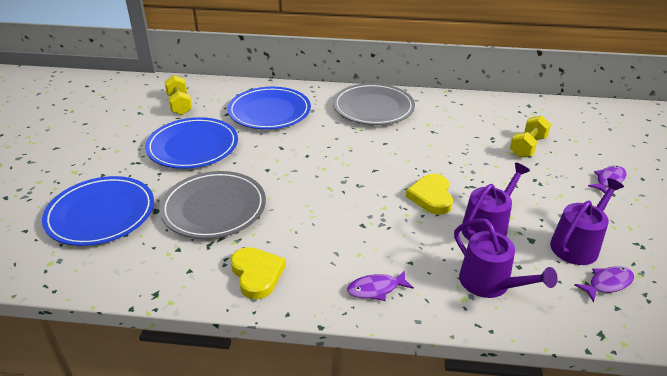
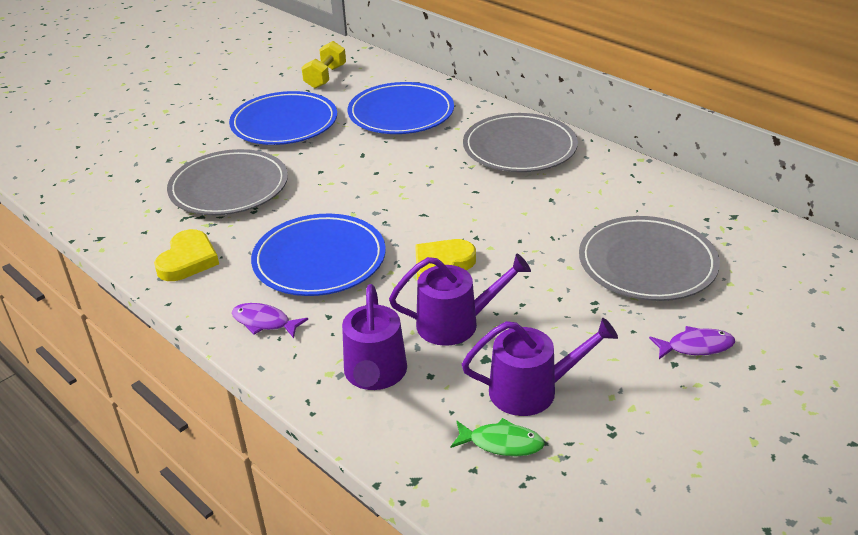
camera: 40 degrees right, 0 degrees up
blue plate [42,176,154,246] -> blue plate moved to [251,214,386,296]
yellow dumbbell [510,115,551,158] -> grey plate [579,216,720,301]
purple fish [575,266,634,303] -> green fish [451,418,545,456]

